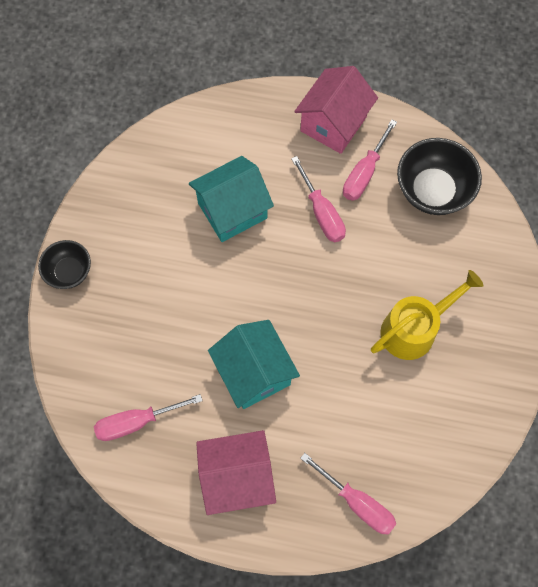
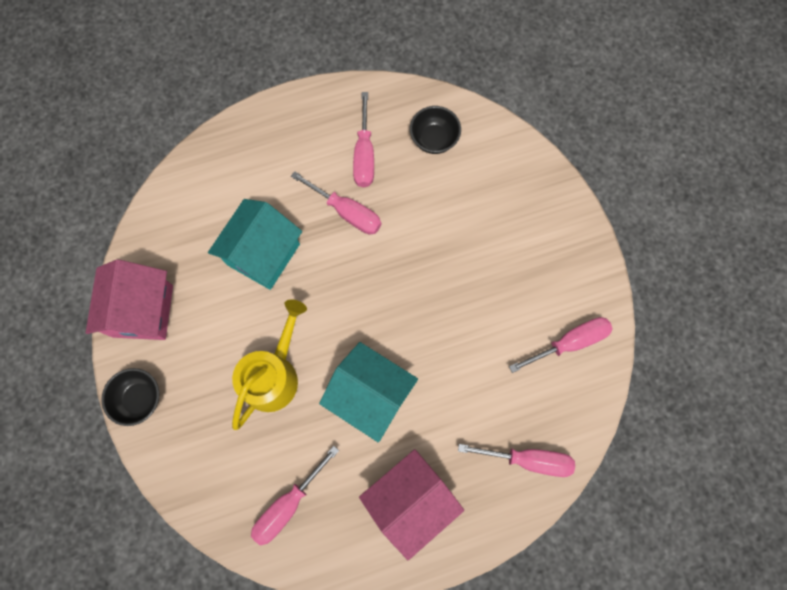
camera: 30 degrees left, 5 degrees up
pink house [294,66,378,154] -> pink house moved to [86,259,173,340]
yellow watering can [371,270,484,360] -> yellow watering can moved to [232,300,307,430]
black bowl [397,138,482,215] -> black bowl [410,106,461,154], size x0.61
none -> pink screwdriver [509,317,613,373]

